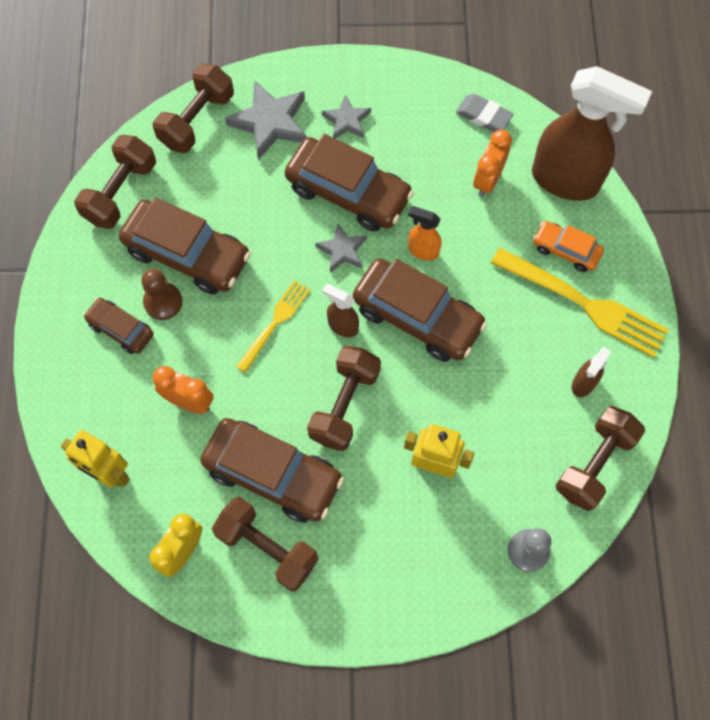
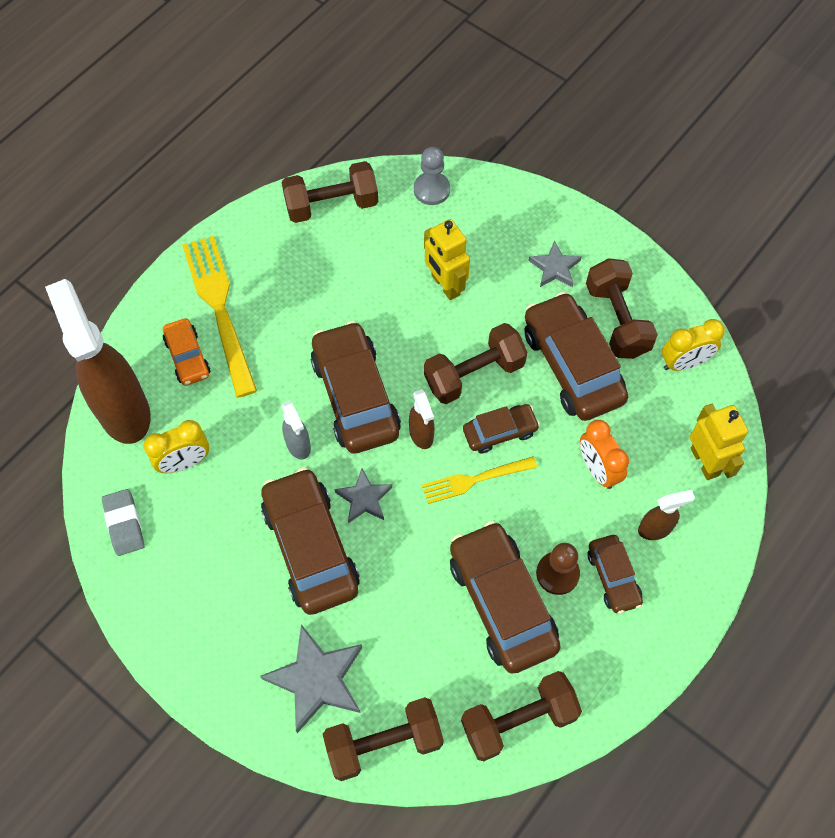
camera: 140 degrees left, 5 degrees down
grey star [322,95,371,139] -> grey star moved to [529,240,582,287]
orange spray bottle [408,206,441,261] -> grey spray bottle [281,400,311,459]
orange clock [473,130,512,197] -> yellow clock [144,420,209,473]
brown spray bottle [572,347,611,397] -> brown spray bottle moved to [638,490,695,540]
none -> brown car [463,404,540,453]

